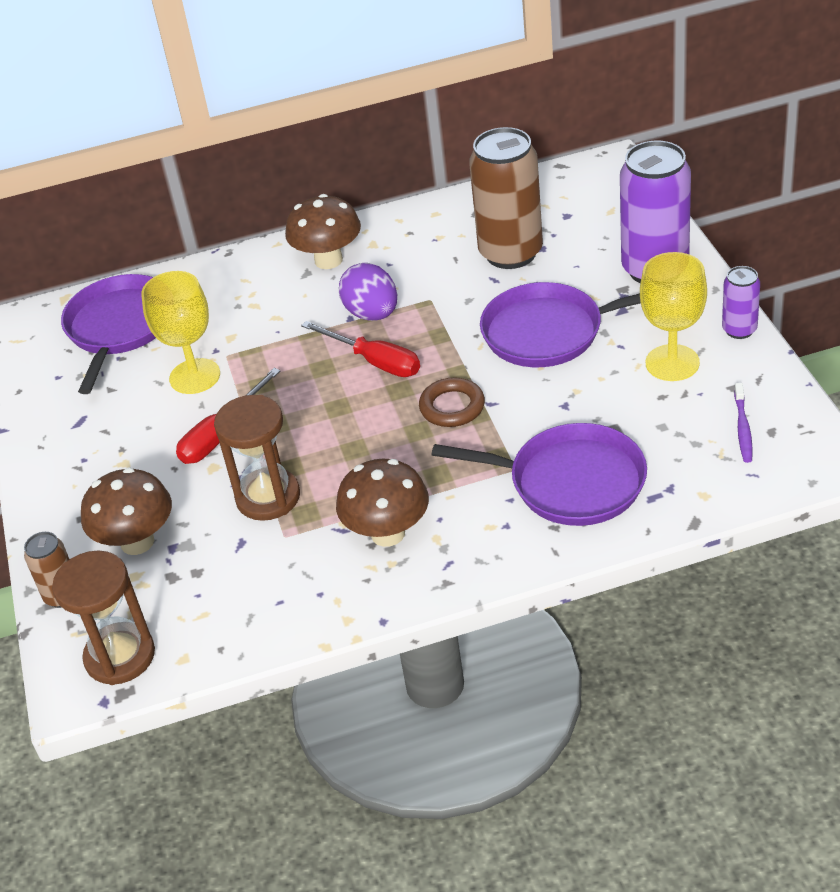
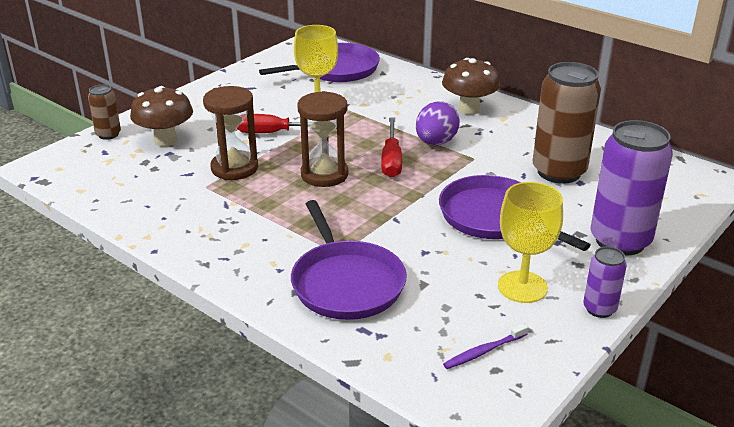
camera: 50 degrees right, 10 degrees down
brown hourglass [52,551,155,685] -> brown hourglass moved to [297,91,348,187]
brown mushroom [336,459,429,547] -> none
brown ring [419,377,485,427] -> none

